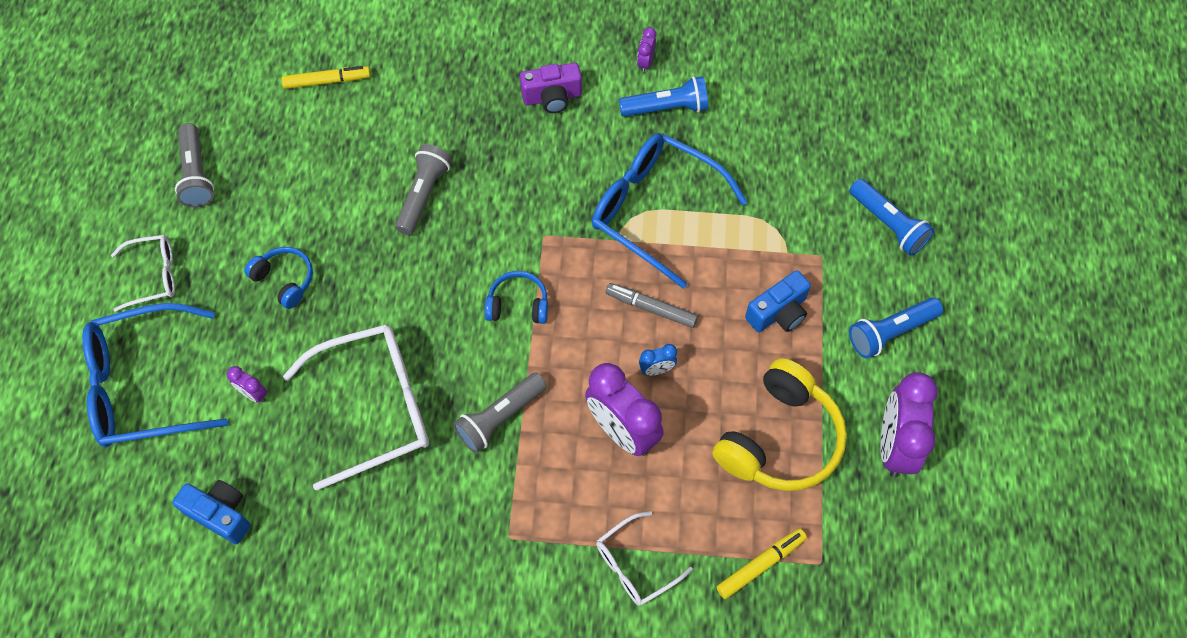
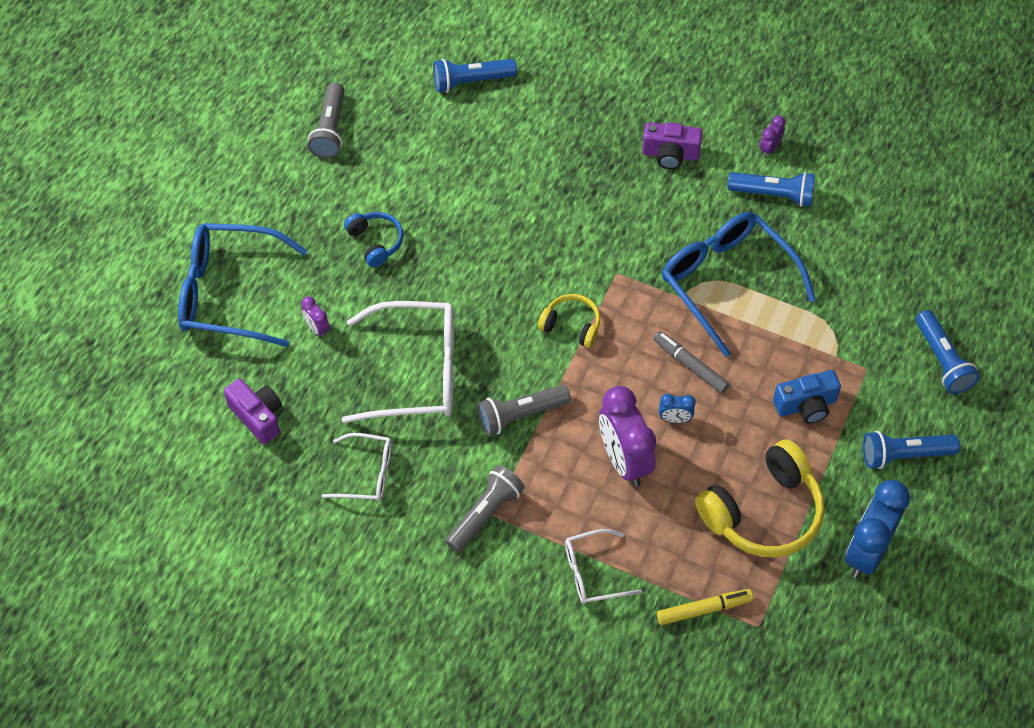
camera: 20 degrees right, 5 degrees down
white glasses [111,235,175,312] -> white glasses moved to [322,433,392,501]
blue camera [172,480,251,544] -> purple camera [224,379,282,444]
yellow marker [282,66,371,89] -> blue flashlight [433,59,517,93]
grey flashlight [395,144,452,235] -> grey flashlight moved to [445,465,525,553]
blue headphones [484,271,548,324] -> yellow headphones [538,294,600,348]
purple clock [880,372,938,478] -> blue clock [845,480,910,578]

